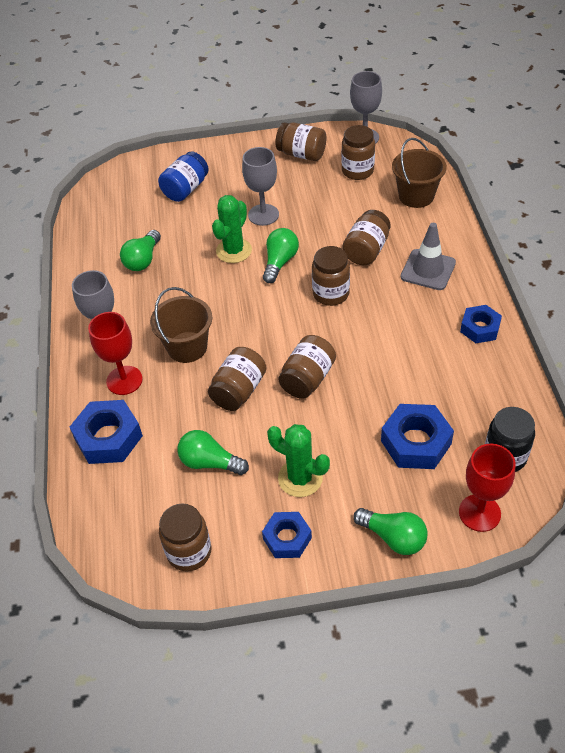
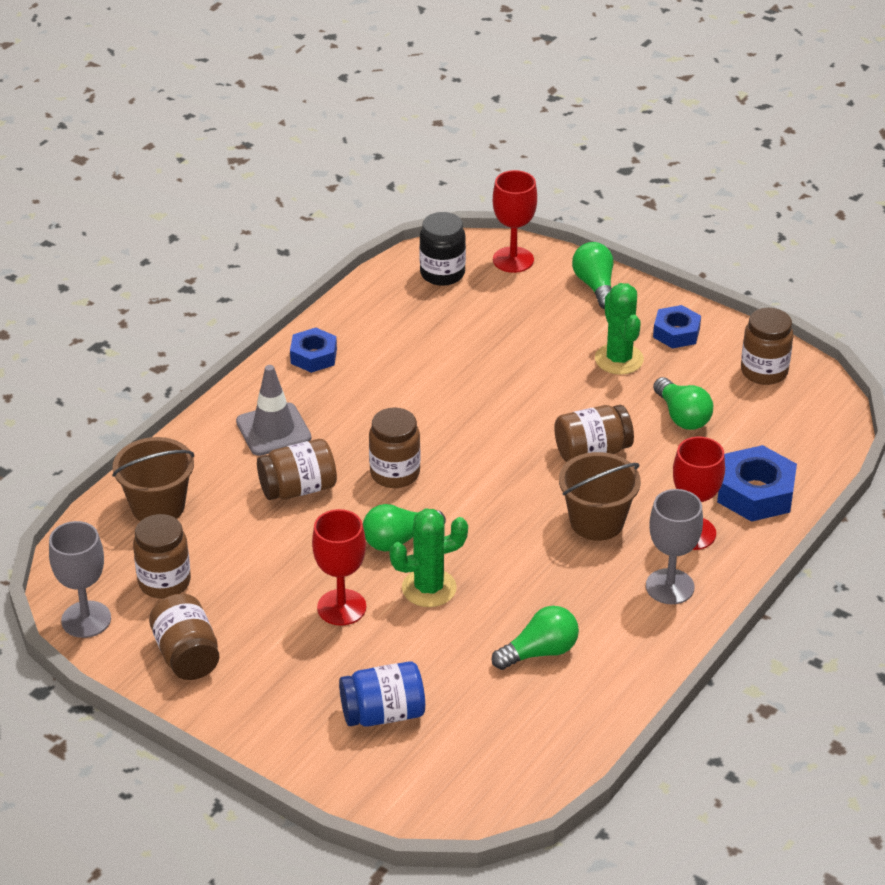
camera: 140 degrees left, 10 degrees down
grey goblet [242,147,279,226] -> red goblet [312,509,366,626]
brown jar [278,335,336,399] -> none
blue nut [381,404,454,469] -> none

